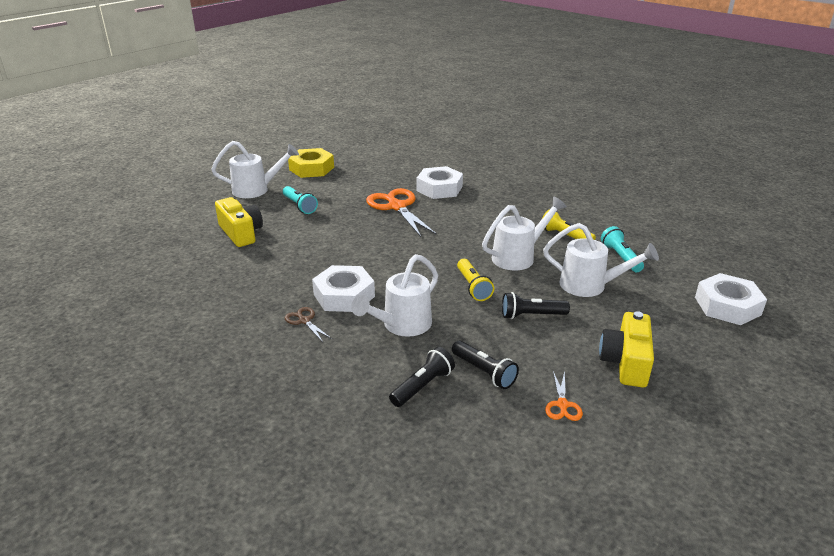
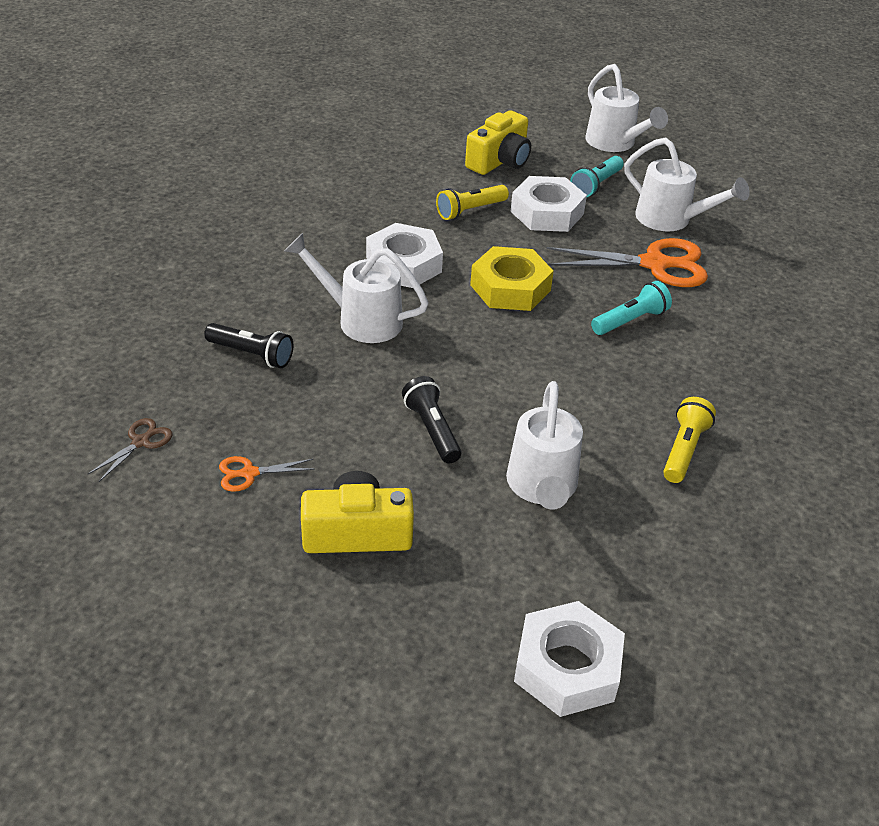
camera: 70 degrees right, 10 degrees up
brown scissors [285,307,332,342] -> brown scissors moved to [88,418,172,482]
yellow nut [288,148,334,178] -> yellow nut moved to [470,246,554,311]
orange scissors [366,188,437,237] -> orange scissors turned 45 degrees clockwise [546,238,708,287]
white nut [417,166,463,199] -> white nut moved to [510,176,587,232]
black flashlight [452,340,519,389] -> none
yellow flashlight [457,259,494,301] -> yellow flashlight moved to [436,185,509,220]
white watering can [482,196,567,270] -> white watering can moved to [624,137,750,231]
turquoise flashlight [601,226,644,272] -> turquoise flashlight moved to [591,281,672,335]

